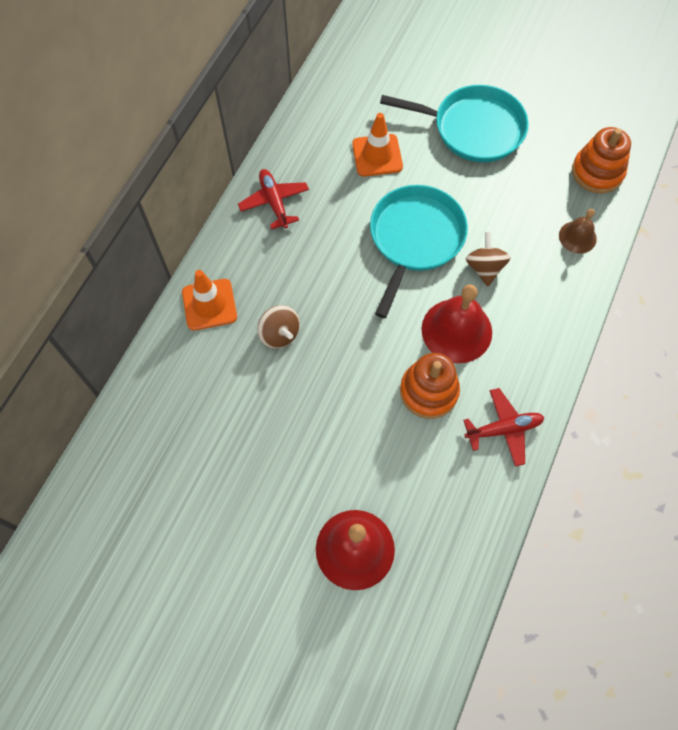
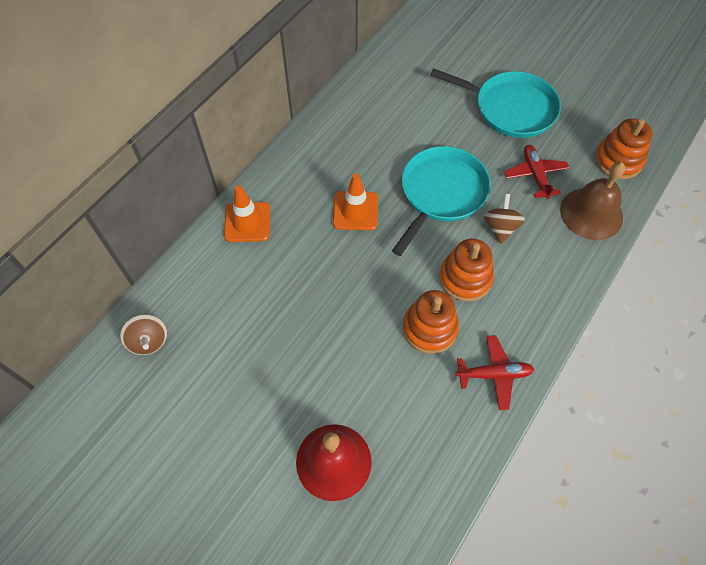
camera: 10 degrees right, 5 degrees down
red plane [238,169,309,229] -> red plane moved to [504,145,570,199]
brown spinning top [258,305,300,349] -> brown spinning top moved to [120,314,167,355]
orange traffic cone [352,113,403,177] -> orange traffic cone moved to [333,173,378,230]
red bell [422,285,492,363] -> orange stacking toy [439,239,494,302]
brown bell [559,209,597,254] -> brown bell [560,162,626,240], size x1.79

